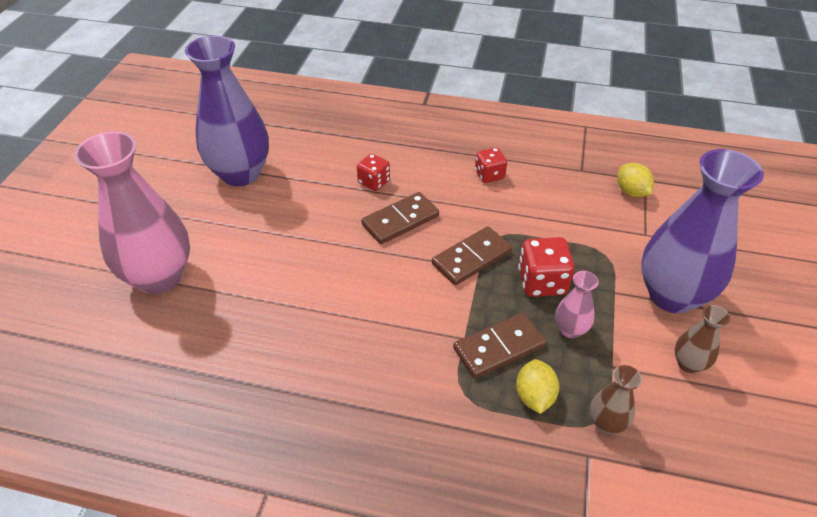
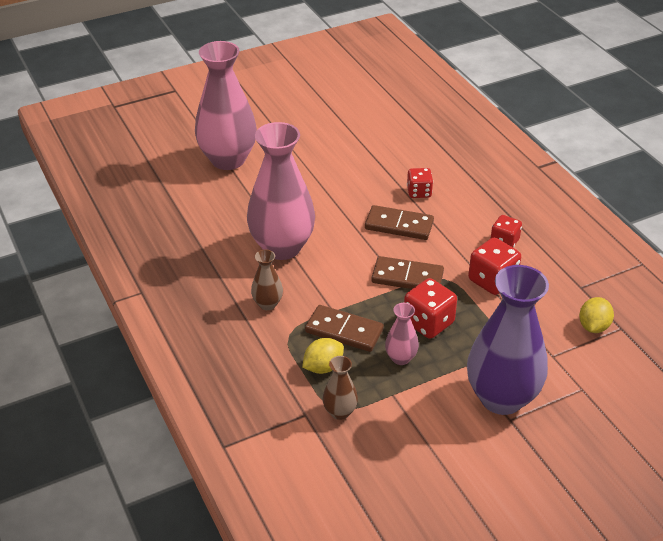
camera: 50 degrees right, 5 degrees down
purple vase [185,36,269,186] -> none
brown vase [675,305,730,373] -> brown vase moved to [251,249,283,310]
none -> pink vase [247,122,315,260]
none -> red dice [468,238,521,295]

